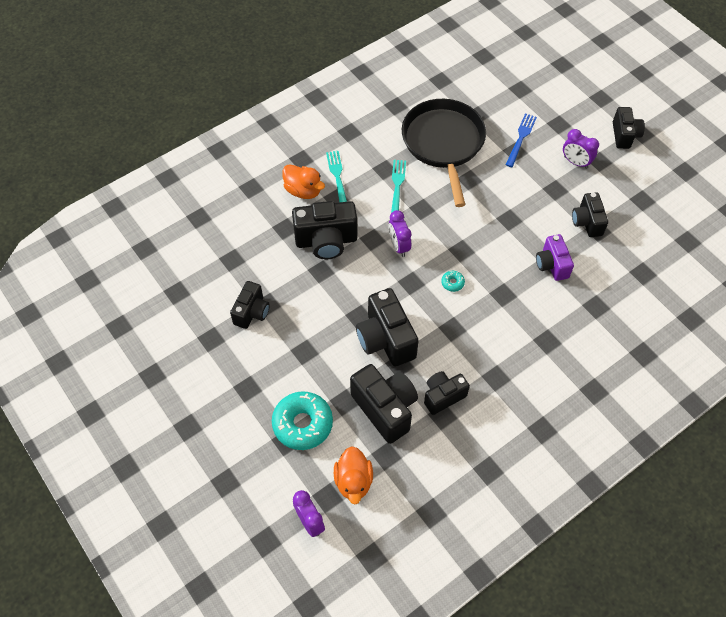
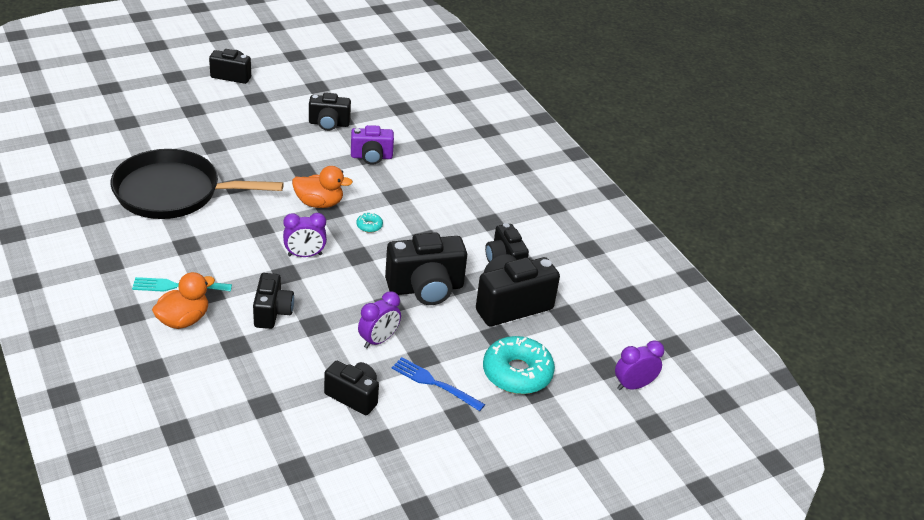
camera: 85 degrees left, 20 degrees down
black camera [292,201,358,260] -> black camera [253,273,294,329], size x0.63
orange duck [334,446,373,504] -> orange duck moved to [292,166,353,208]
turquoise fork [391,160,406,213] -> none
blue fork [505,113,537,167] -> blue fork moved to [392,357,485,411]
purple clock [563,129,599,169] -> purple clock moved to [358,291,401,348]

